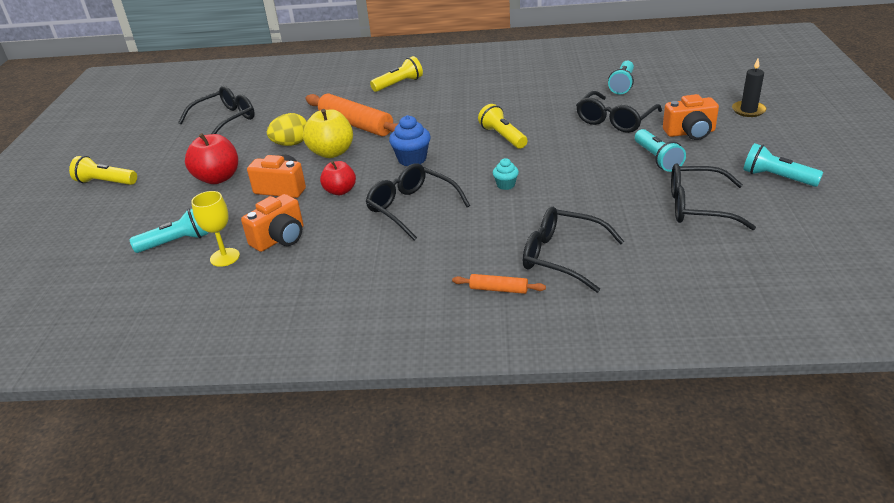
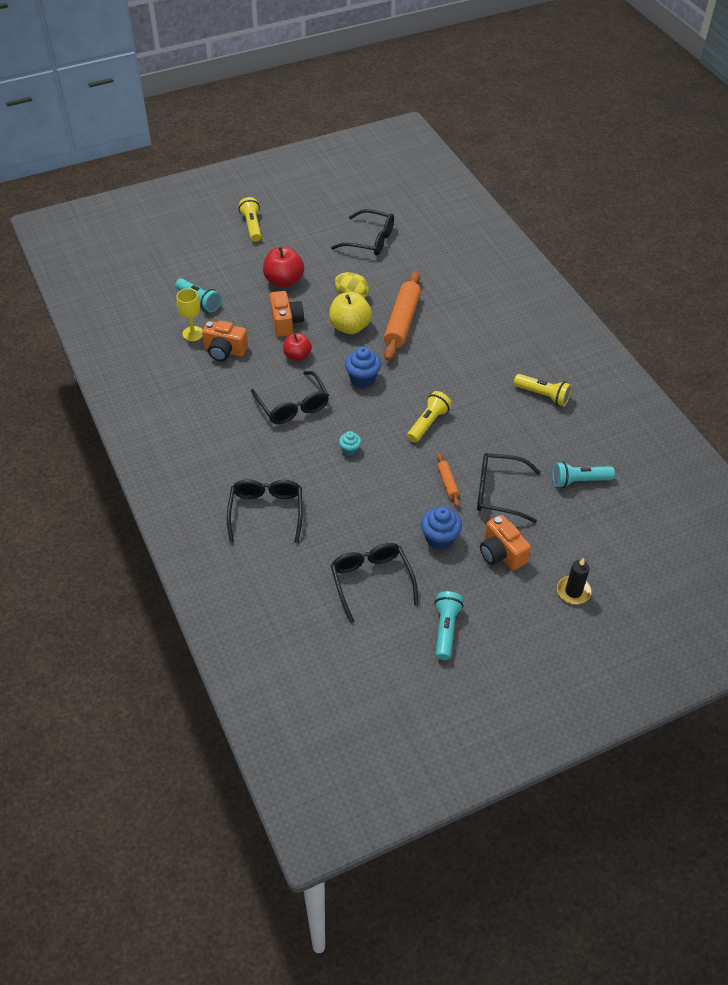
camera: 60 degrees right, 15 degrees up
black glasses [365,164,470,240] -> black glasses turned 135 degrees clockwise [251,371,329,424]
yellow flashlight [370,56,423,92] -> yellow flashlight moved to [514,374,572,406]
orange rolling pin [452,274,546,294] -> orange rolling pin moved to [437,453,460,507]
turquoise flashlight [635,129,686,172] -> blue cupcake [421,506,462,550]

